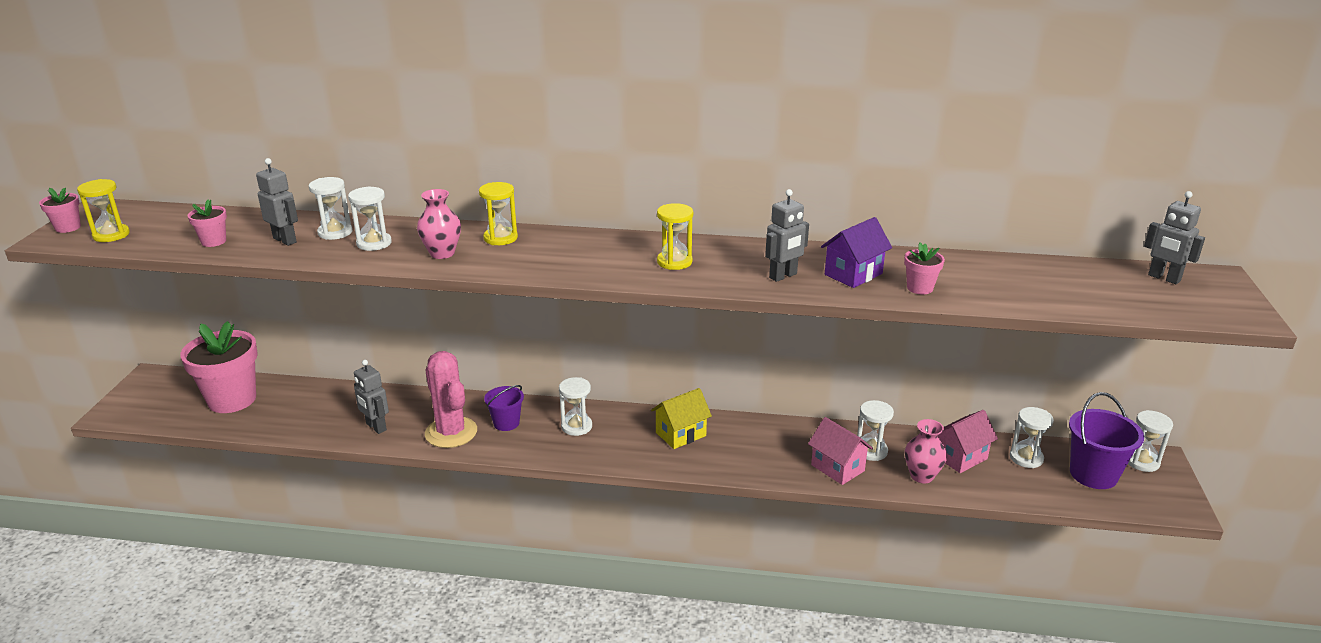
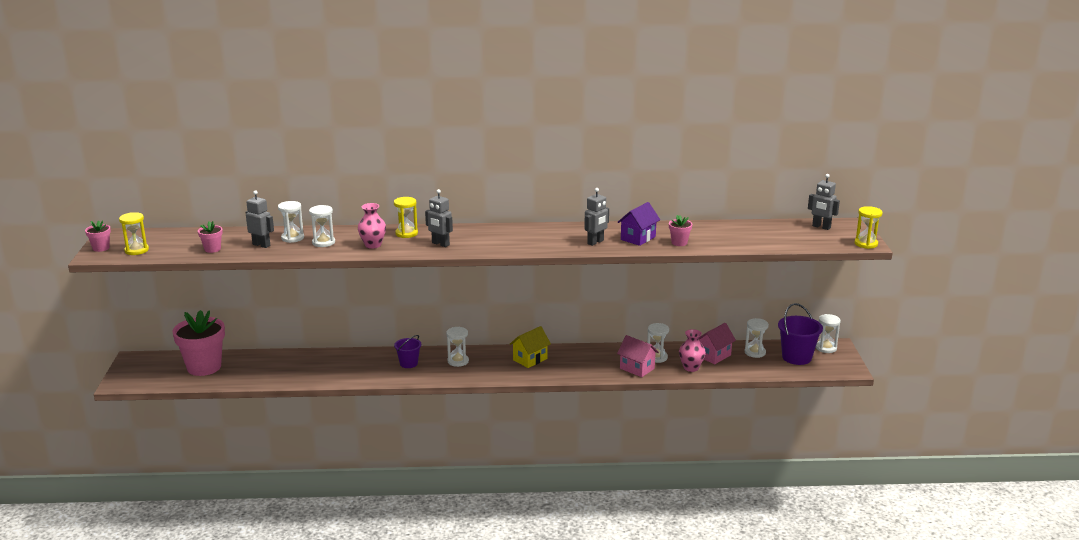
camera: 10 degrees left, 5 degrees down
grey robot [354,360,389,434] -> grey robot moved to [425,189,453,247]
pink cactus [425,351,477,448] -> none
yellow hourglass [657,203,693,270] -> yellow hourglass moved to [855,206,883,249]

